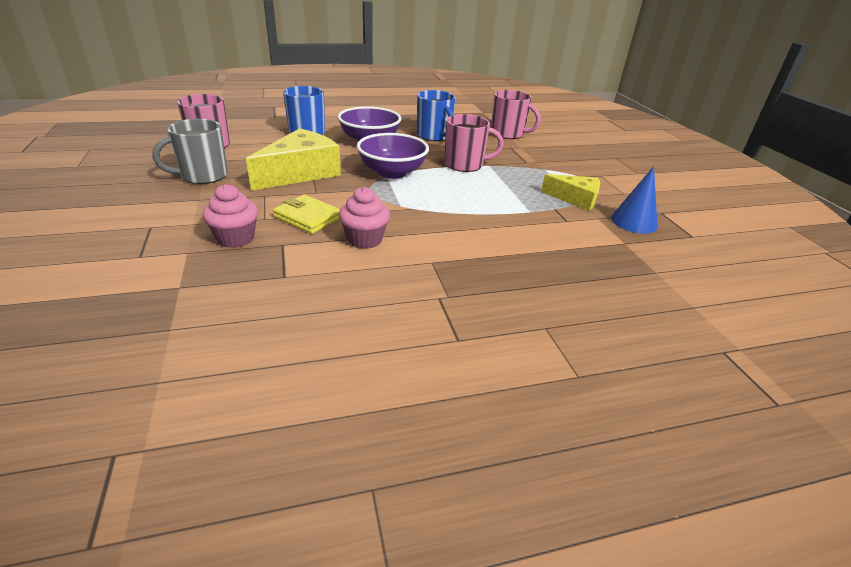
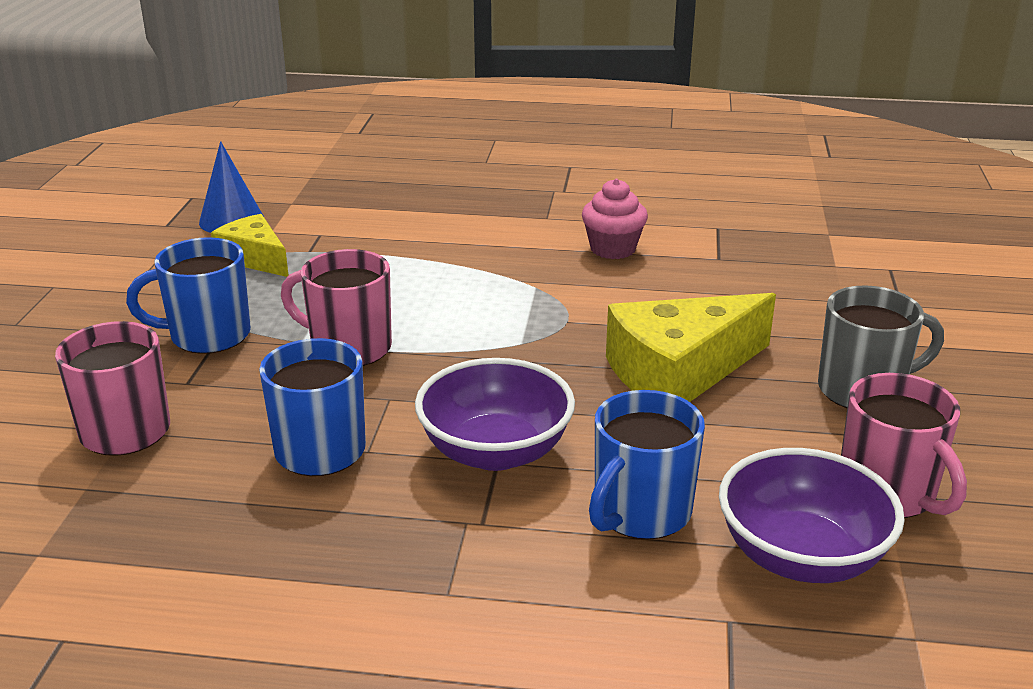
camera: 155 degrees left, 5 degrees down
pink cupcake [203,184,258,248] -> none
yellow wallet [273,195,340,234] -> none
purple bowl [357,133,429,179] -> purple bowl moved to [719,448,905,583]
none -> blue mug [126,237,251,354]

